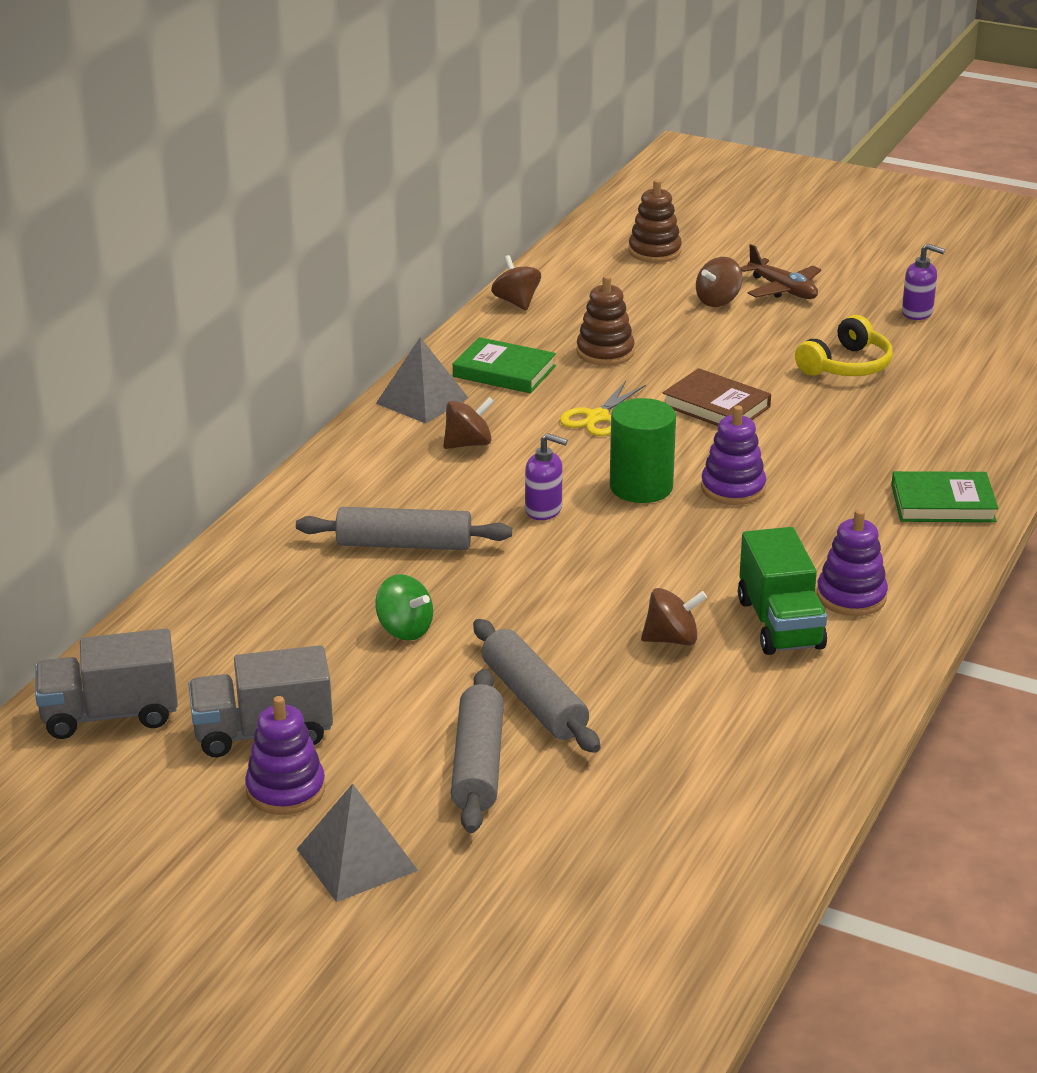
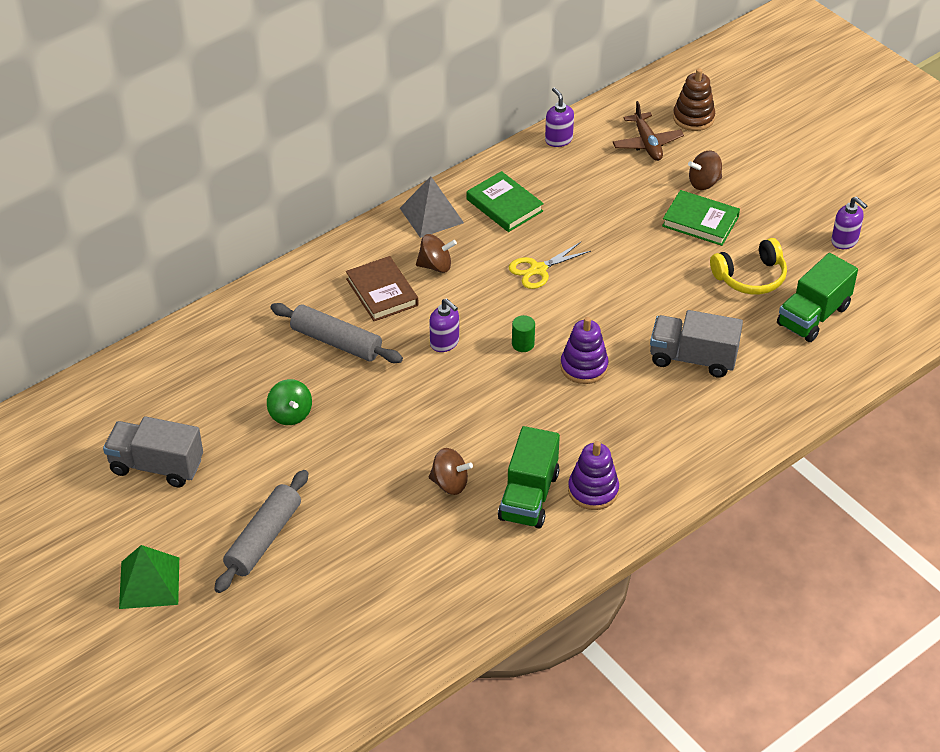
camera: 25 degrees right, 15 degrees up
grey truck [35,629,178,739] -> grey truck moved to [650,310,743,378]
purple stacking toy [245,696,325,815] -> none
grey pyramid [297,783,418,902] -> green pyramid [119,545,179,609]
grey rolling pin [473,619,600,753] -> none
brown spinning top [491,255,541,311] -> purple soap dispenser [545,87,574,147]
brown stacking toy [577,275,634,366] -> none
green cylinder [610,398,676,503] -> green cylinder [512,315,535,352], size x0.49
brown book [663,368,771,426] -> brown book moved to [346,256,419,321]
brown plane [741,244,821,299] -> brown plane moved to [613,101,684,161]
green book [891,471,998,522] -> green book moved to [662,190,740,246]
none -> green truck [777,253,858,342]

